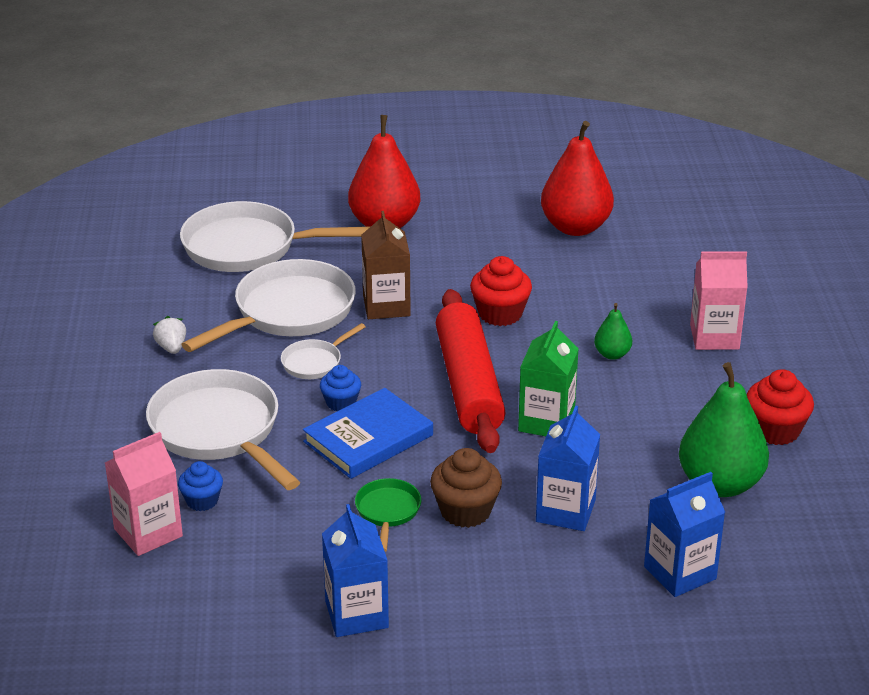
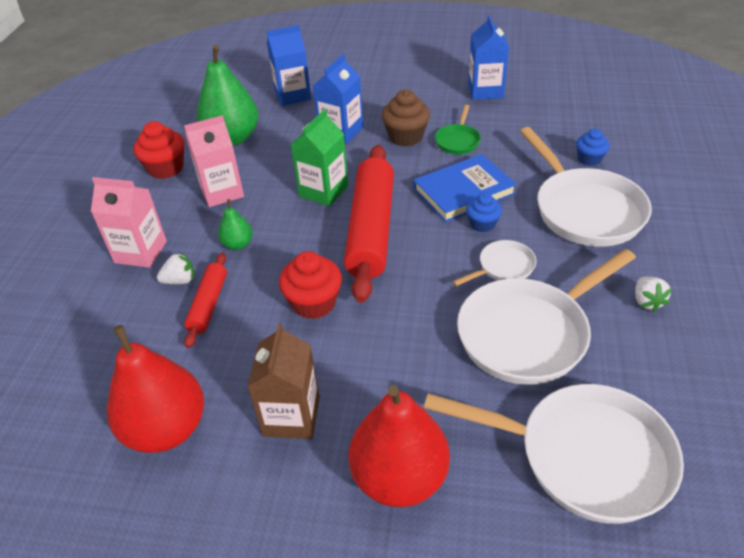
camera: 165 degrees left, 10 degrees up
pink carton [105,432,183,556] -> pink carton moved to [184,115,244,207]
brown carton [361,211,411,319] -> brown carton moved to [247,323,320,439]
none -> white strawberry [157,252,195,284]
none -> red rolling pin [184,253,227,348]

